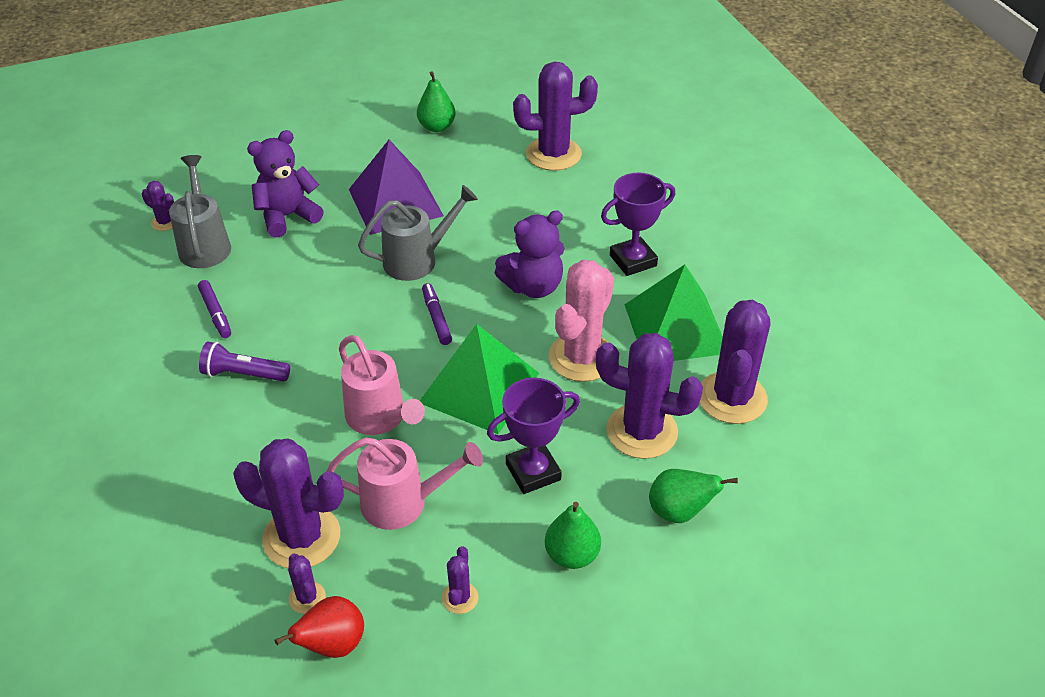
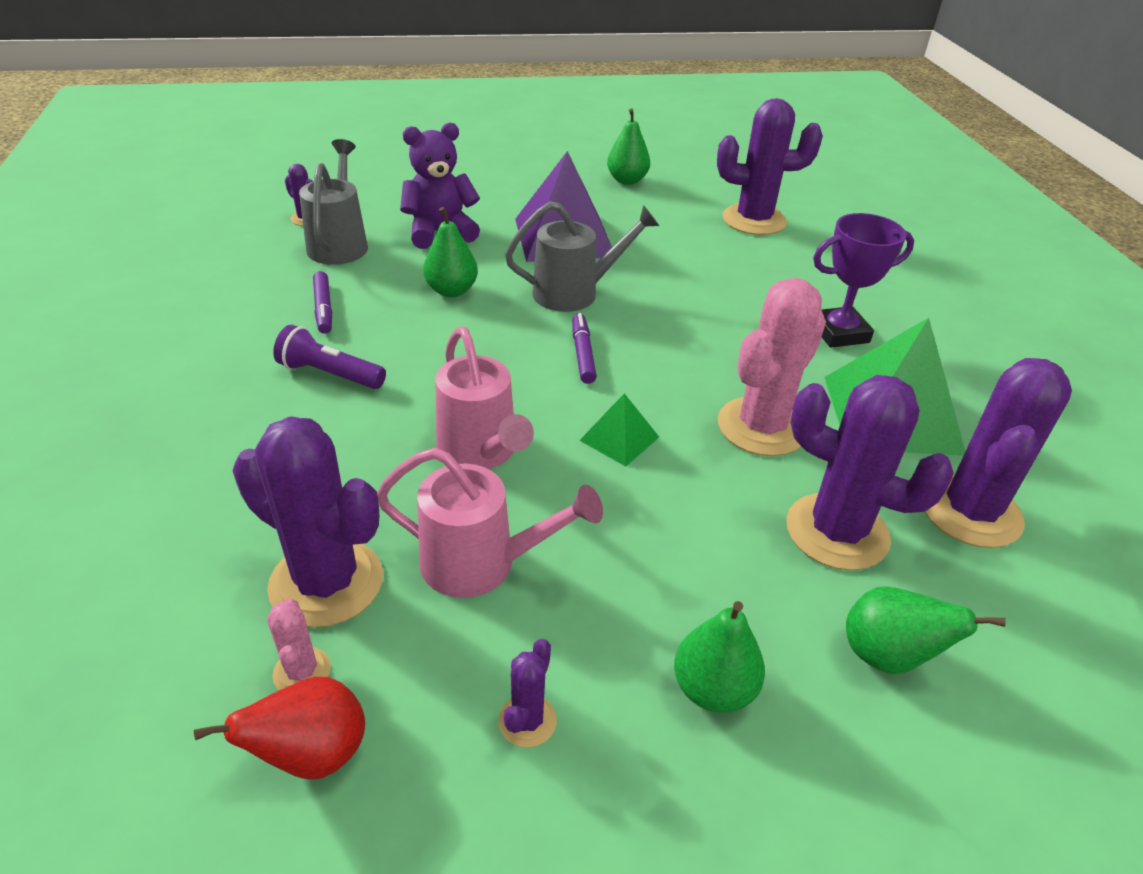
camera: 10 degrees right, 5 degrees down
purple cactus [288,553,326,614] -> pink cactus [267,599,331,690]
green pyramid [420,324,539,434] -> green pyramid [579,393,659,466], size x0.48
purple trophy [487,378,580,494] -> none
purple teddy bear [495,211,565,298] -> none
none -> green pear [423,207,478,297]

